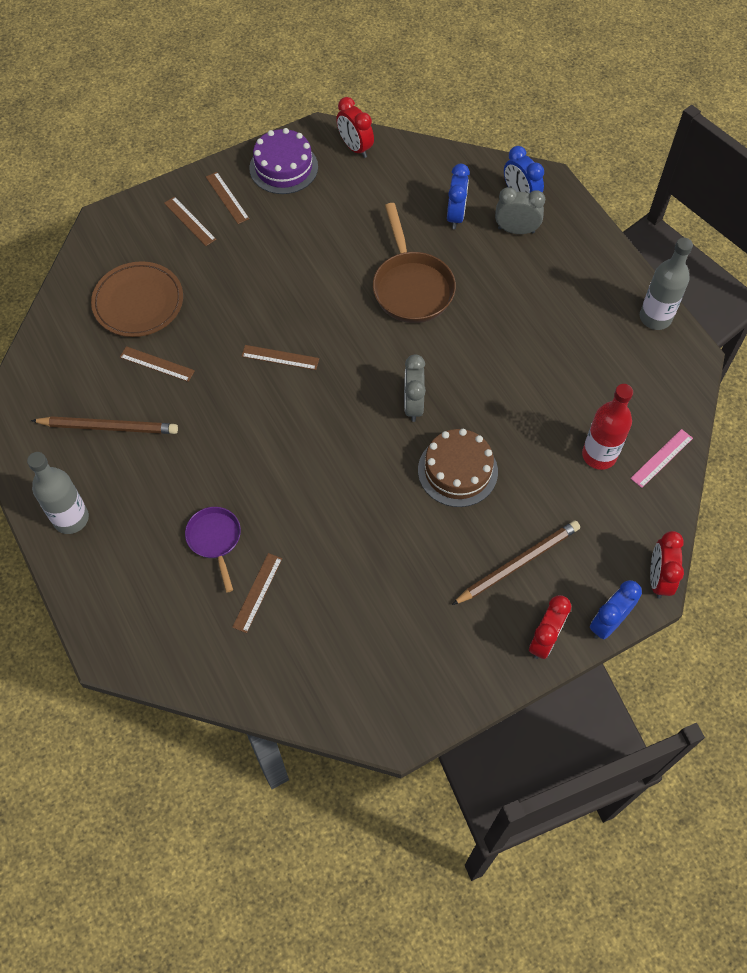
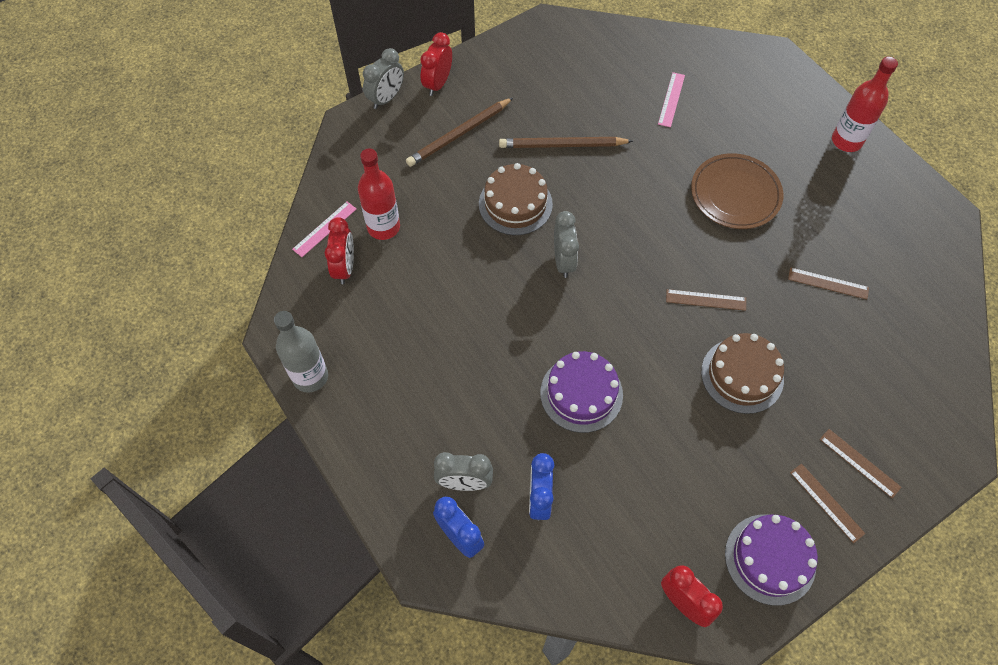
camera: 175 degrees right, 0 degrees up
grey bottle [27,452,89,534] -> red bottle [832,57,898,152]
brown pencil [31,416,178,434] -> brown pencil moved to [499,137,633,148]
brown plate [91,261,183,337] -> brown plate moved to [691,153,783,229]
purple pan [185,507,241,592] -> none
brown ruler [232,553,282,633] -> pink ruler [658,72,685,127]
brown pan [373,203,456,323] -> purple cake [540,351,623,433]
blue clock [590,580,642,639] -> grey clock [363,48,404,109]
red clock [650,531,684,599] -> red clock moved to [325,217,354,284]
none -> brown cake [701,333,784,414]

